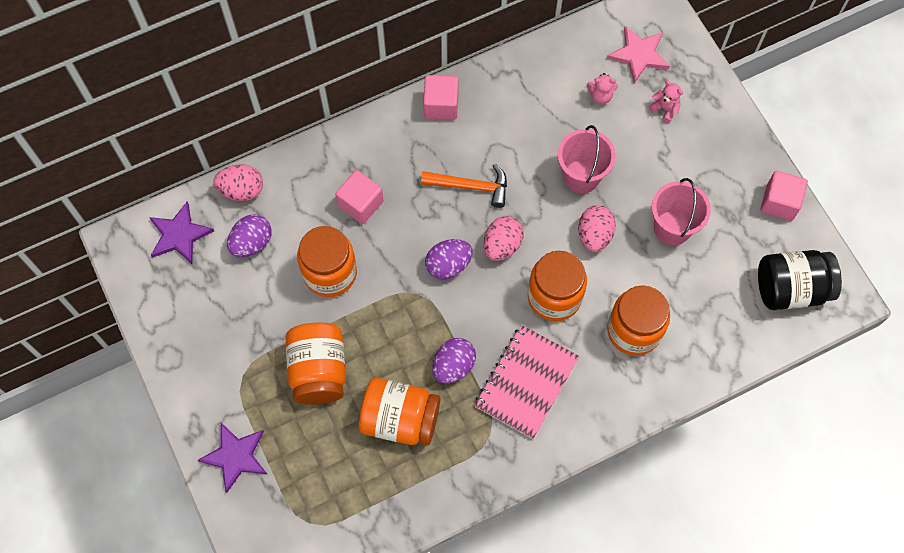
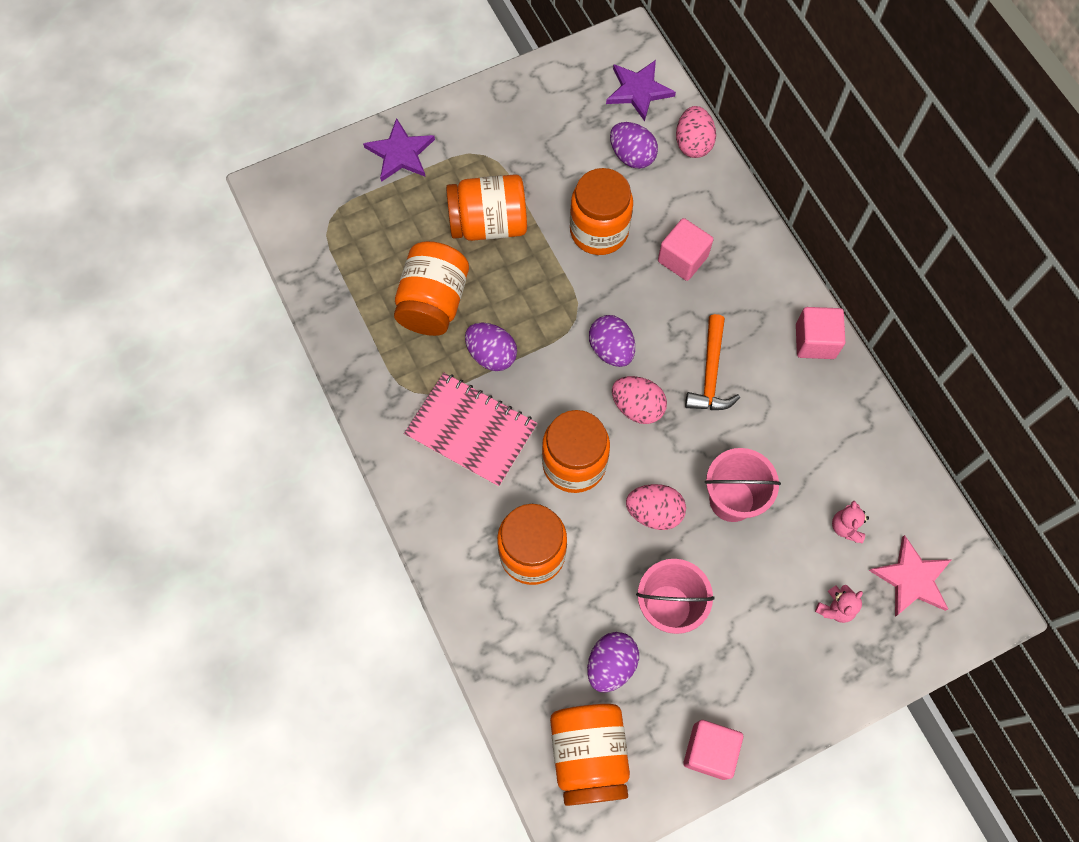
camera: 90 degrees right, 0 degrees up
black jar [758,250,842,310] -> orange jar [550,704,630,806]
none -> purple egg [587,632,639,692]

